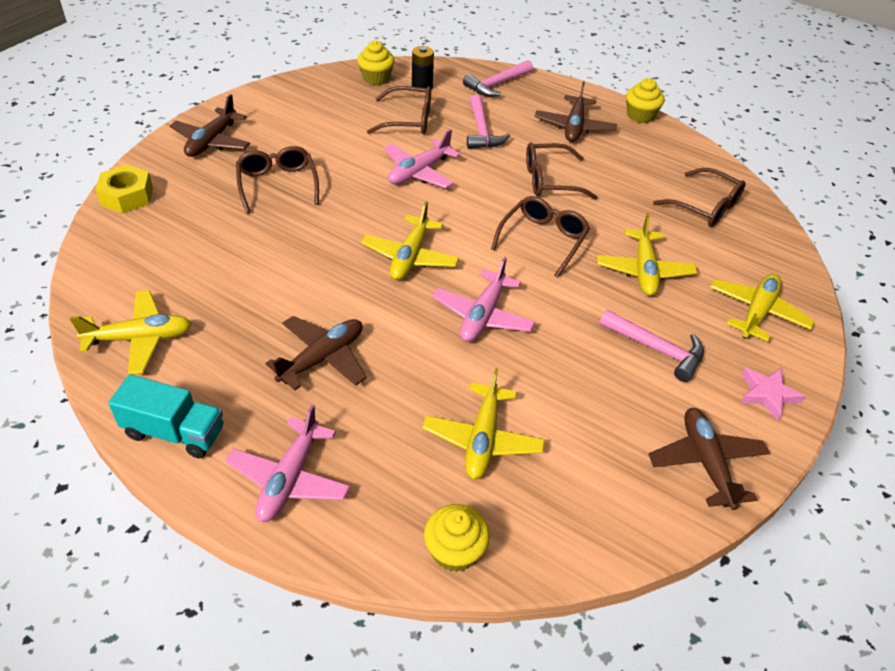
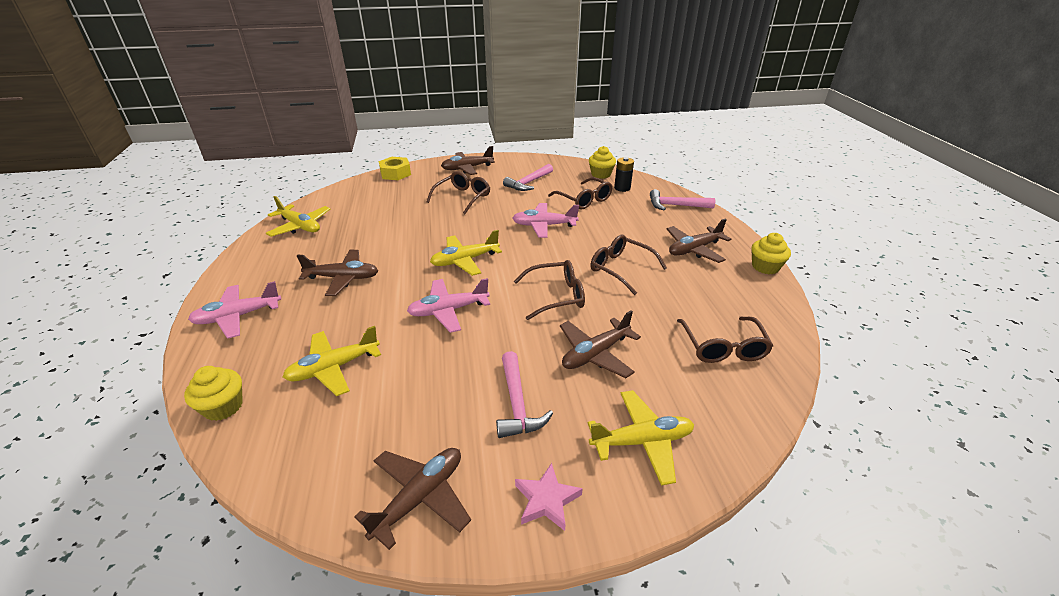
camera: 50 degrees right, 10 degrees down
turquoise truck [108,374,223,459] -> none
pink hammer [467,95,510,149] -> pink hammer moved to [503,164,553,191]
yellow plane [597,213,697,296] -> brown plane [560,310,641,378]

